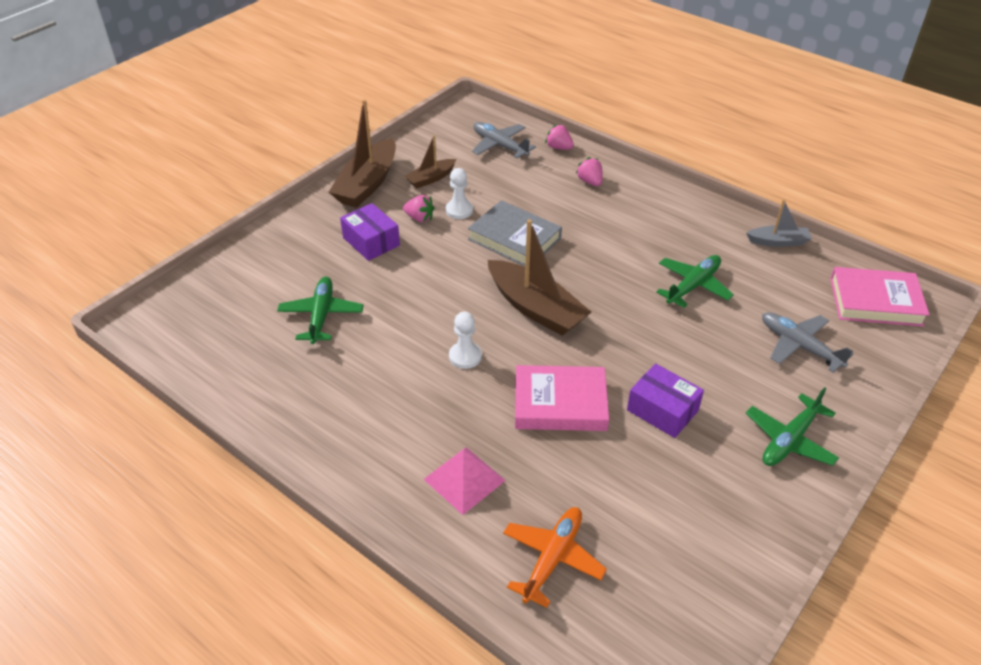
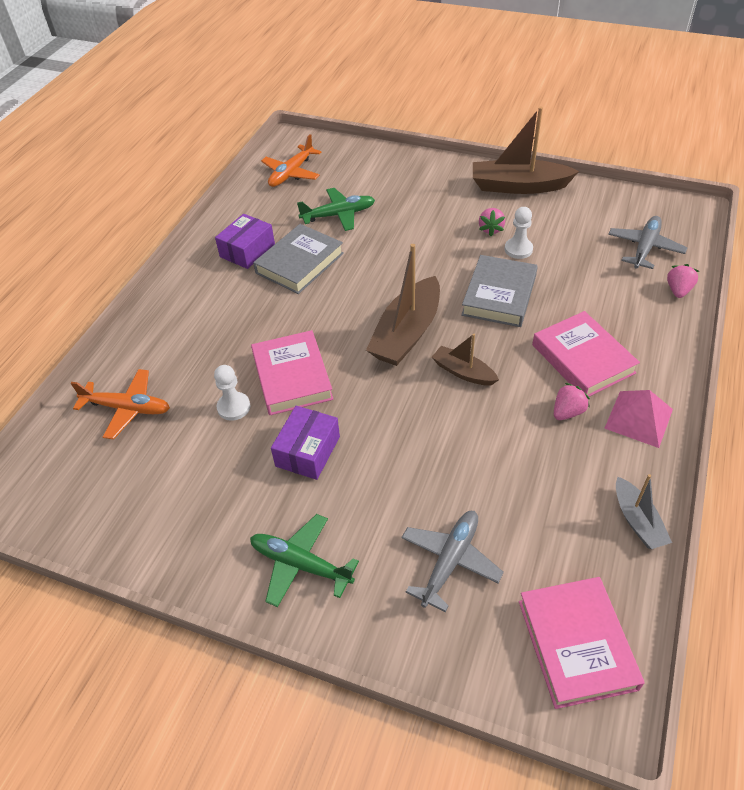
camera: 75 degrees right, 5 degrees up
purple box [340,203,400,261] -> purple box moved to [215,214,275,269]
brown boat [404,135,456,188] -> brown boat moved to [432,334,499,386]
pink pyramid [423,447,506,515] -> pink pyramid moved to [604,390,673,448]
white pawn [449,312,482,369] -> white pawn moved to [214,365,250,421]
pink strawberry [576,157,603,186] -> pink strawberry moved to [554,383,590,420]
green plane [656,255,734,308] -> none
none -> grey book [253,224,344,294]
none -> orange plane [261,134,321,187]
none -> pink book [532,311,640,397]

